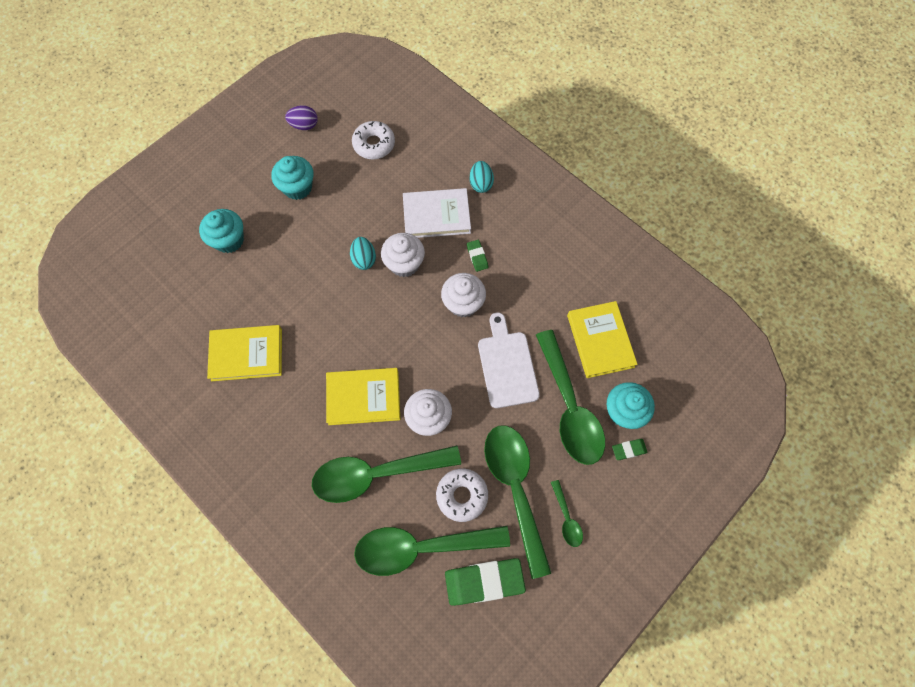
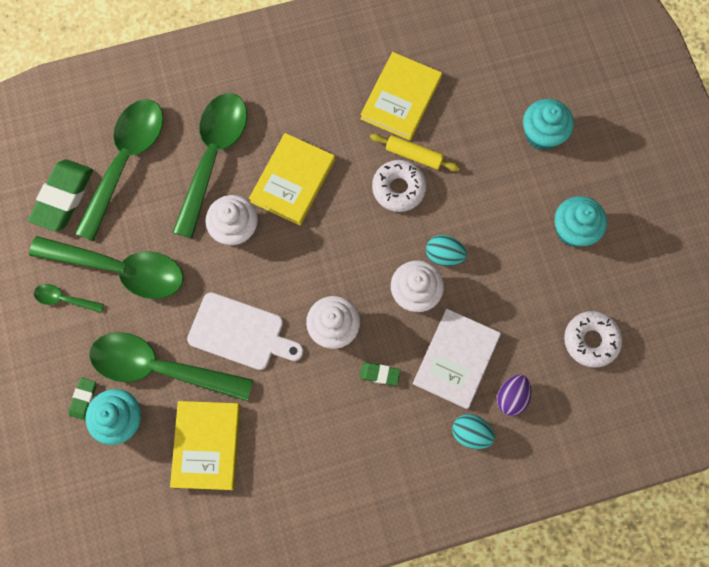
camera: 120 degrees right, 5 degrees up
purple egg [285,105,318,130] -> purple egg moved to [497,375,531,416]
white donut [436,468,488,522] -> white donut moved to [372,160,427,212]
yellow book [567,301,638,378] -> yellow book turned 75 degrees clockwise [170,401,240,490]
none -> yellow rolling pin [370,133,460,171]

